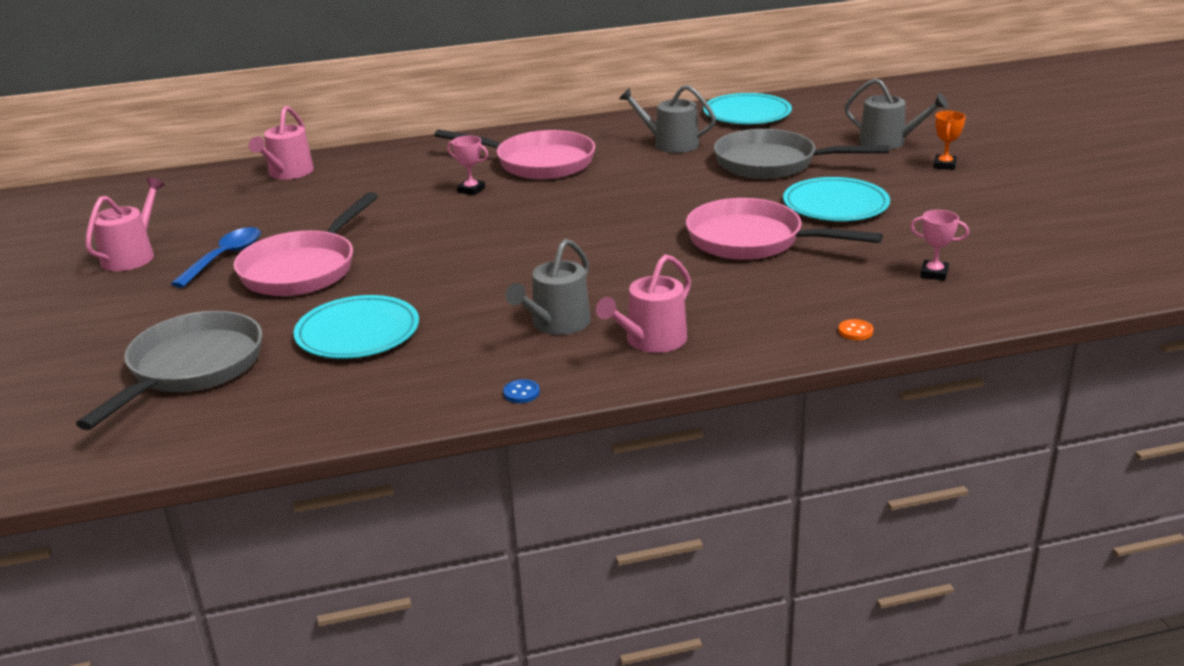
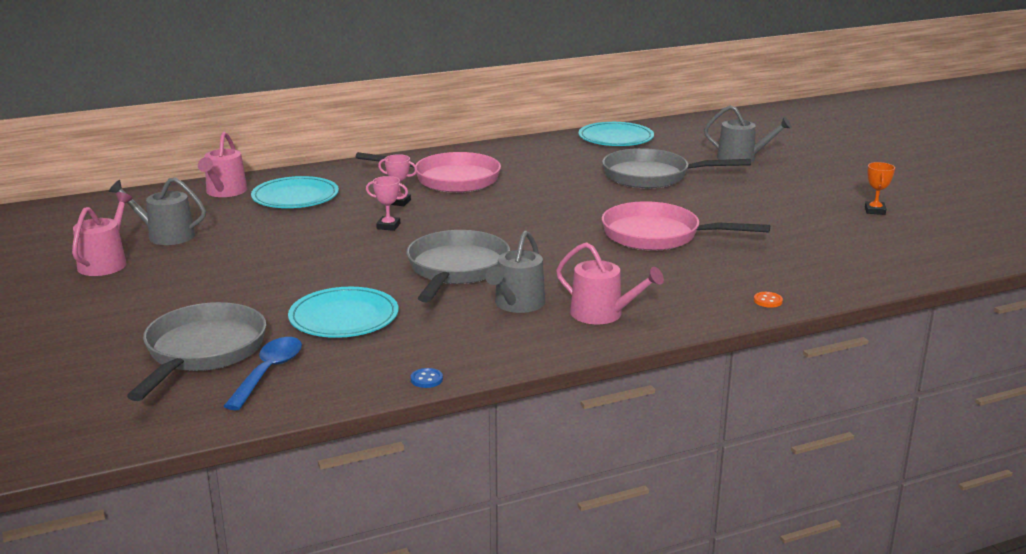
camera: 10 degrees left, 5 degrees down
blue spoon [171,227,261,288] -> blue spoon moved to [224,337,302,410]
pink pan [234,192,378,296] -> none
blue button [503,379,540,403] -> blue button moved to [411,368,443,388]
pink watering can [596,254,691,353] -> pink watering can turned 90 degrees counterclockwise [556,242,664,324]
grey watering can [619,85,716,153] -> grey watering can moved to [109,177,206,245]
turquoise plate [783,177,890,221] -> turquoise plate moved to [251,176,339,208]
pink trophy [910,210,969,281] -> pink trophy moved to [366,176,408,231]
orange trophy [933,111,966,170] -> orange trophy moved to [865,162,895,215]
none -> grey pan [407,230,510,302]

